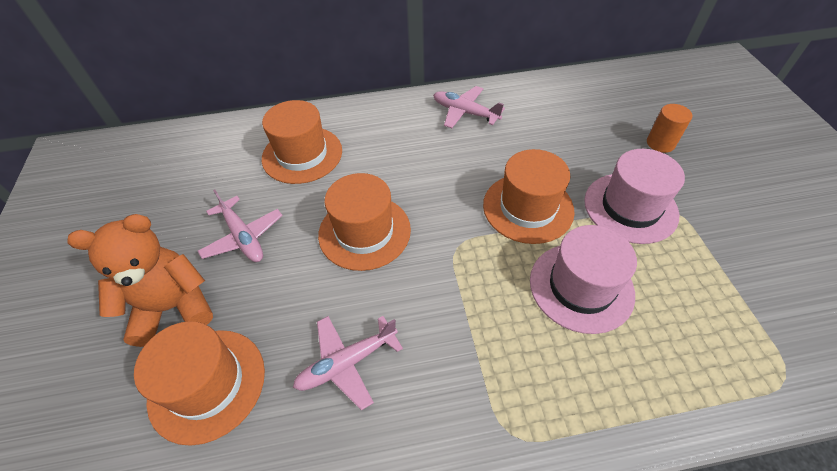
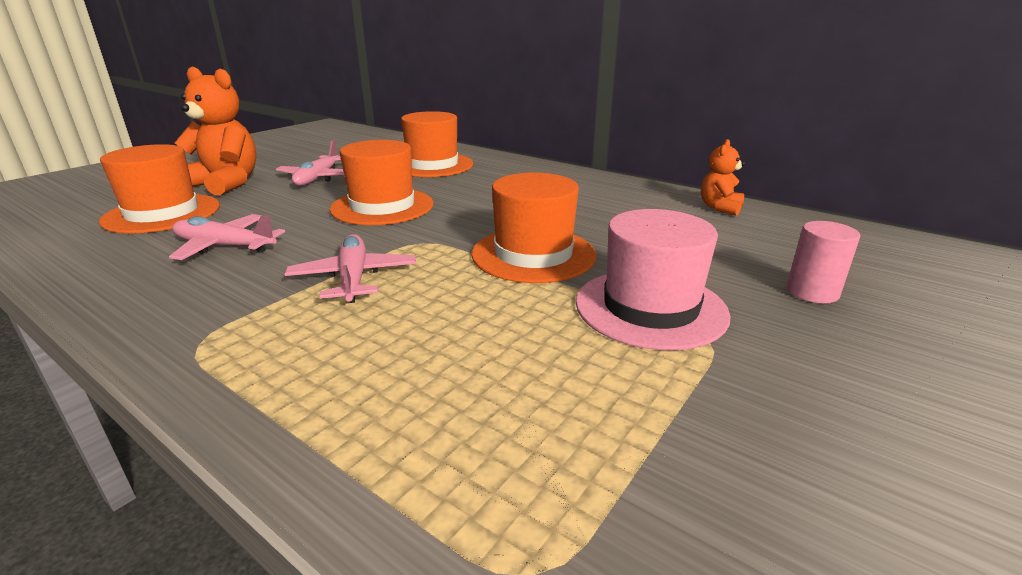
camera: 45 degrees right, 25 degrees down
pink plane [433,86,505,128] -> pink plane moved to [285,234,416,303]
pink hat [530,225,637,334] -> none
orange cylinder [647,104,692,153] -> pink cylinder [787,221,860,303]
none -> orange teddy bear [701,139,745,216]

